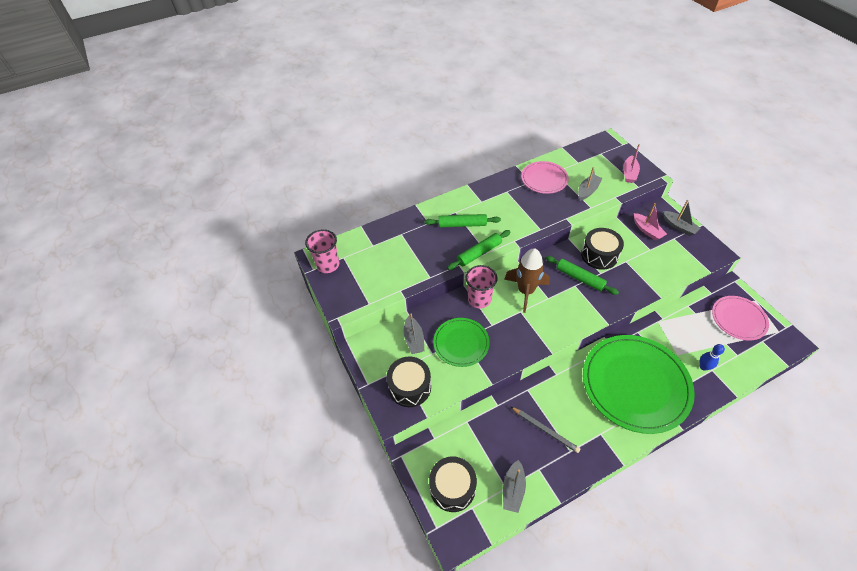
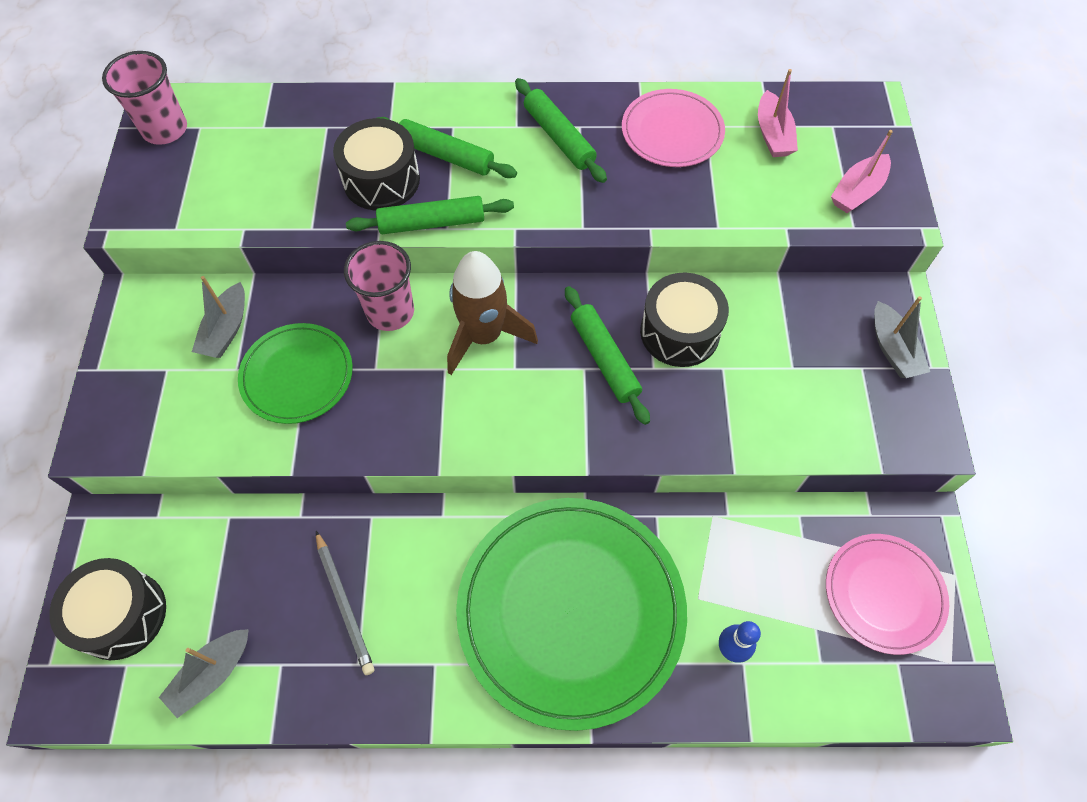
camera: 25 degrees right, 10 degrees up
black drum [387,357,431,407] -> black drum moved to [333,118,420,210]
grey boat [578,167,602,201] -> none
pink boat [634,203,667,241] -> pink boat moved to [758,69,798,157]
none -> green rolling pin [515,78,607,183]

